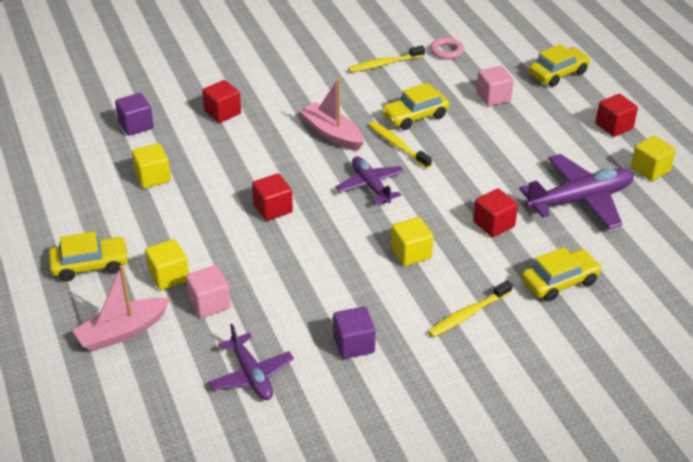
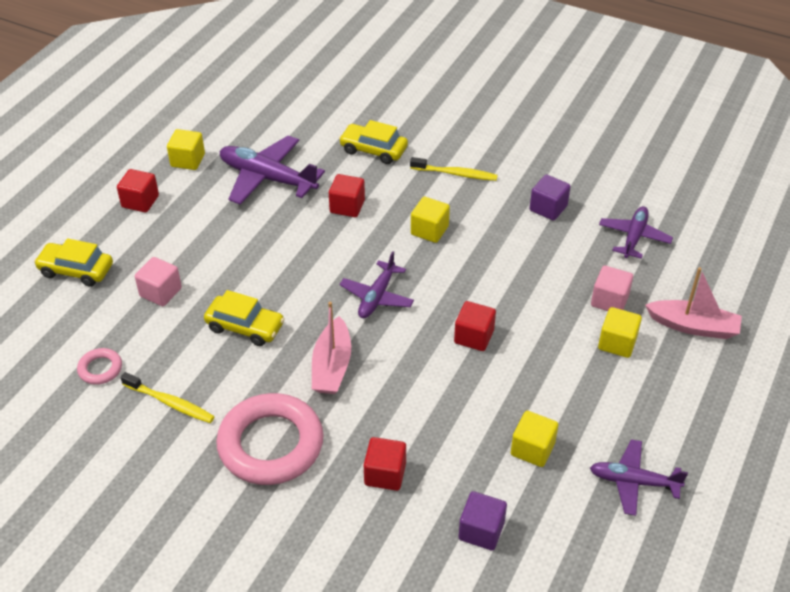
camera: 130 degrees left, 5 degrees up
yellow car [48,231,129,282] -> none
yellow toothbrush [368,121,432,169] -> none
none -> pink ring [216,393,324,485]
none -> purple plane [590,439,688,516]

